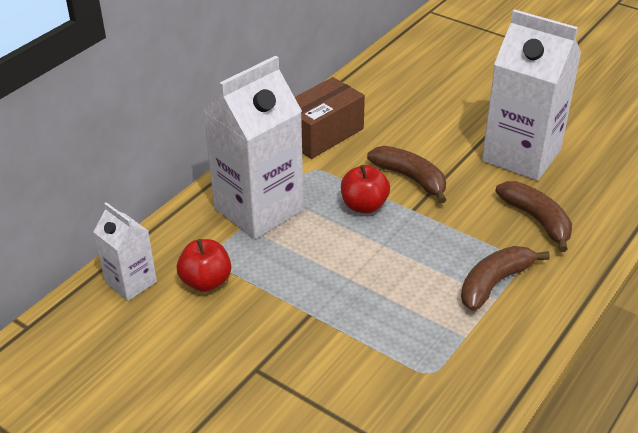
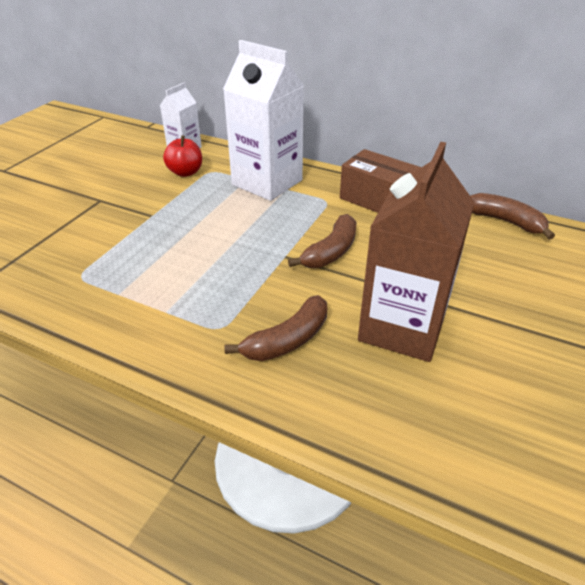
camera: 80 degrees right, 0 degrees up
red apple [341,165,390,213] -> none
brown banana [461,246,550,311] -> brown banana moved to [471,193,555,240]
white carton [482,9,581,181] -> brown carton [358,142,475,362]

